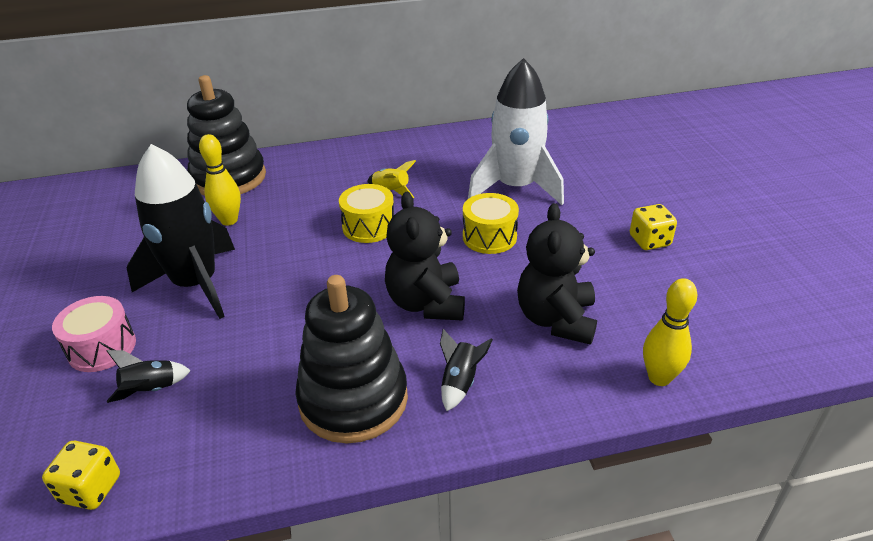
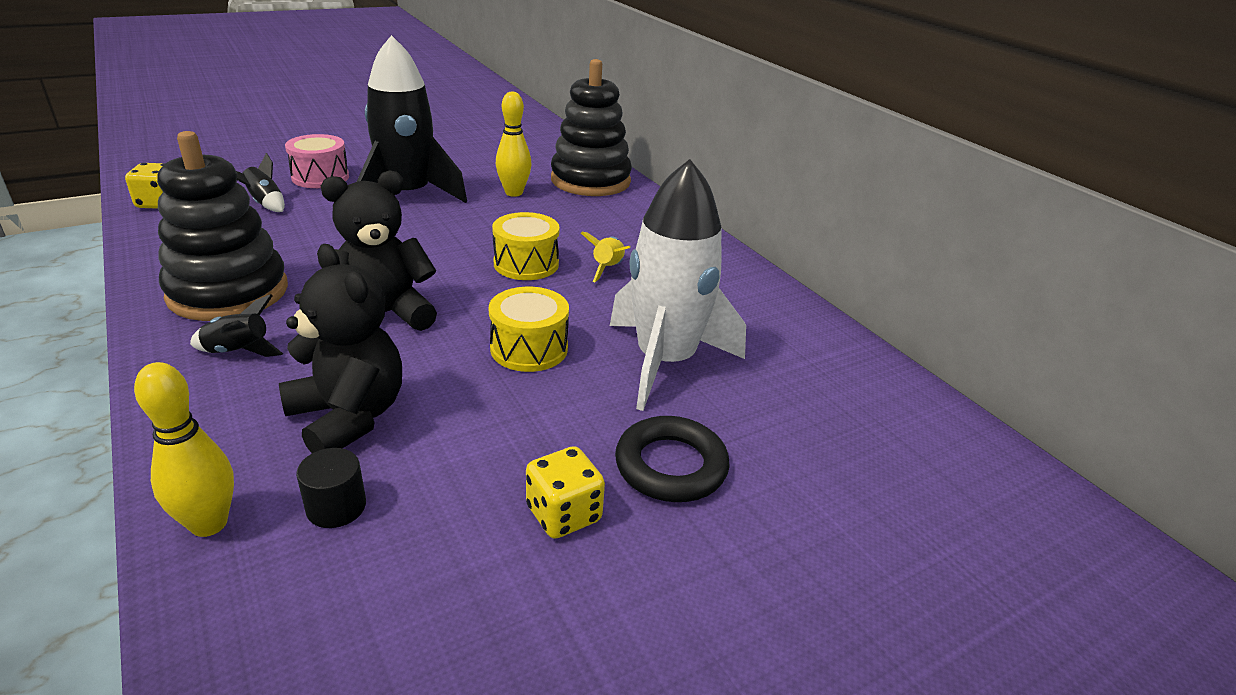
camera: 70 degrees right, 5 degrees down
black teddy bear [517,203,597,345] -> black teddy bear turned 60 degrees clockwise [279,244,402,453]
none -> black cylinder [296,448,366,528]
none -> black ring [615,416,730,502]

